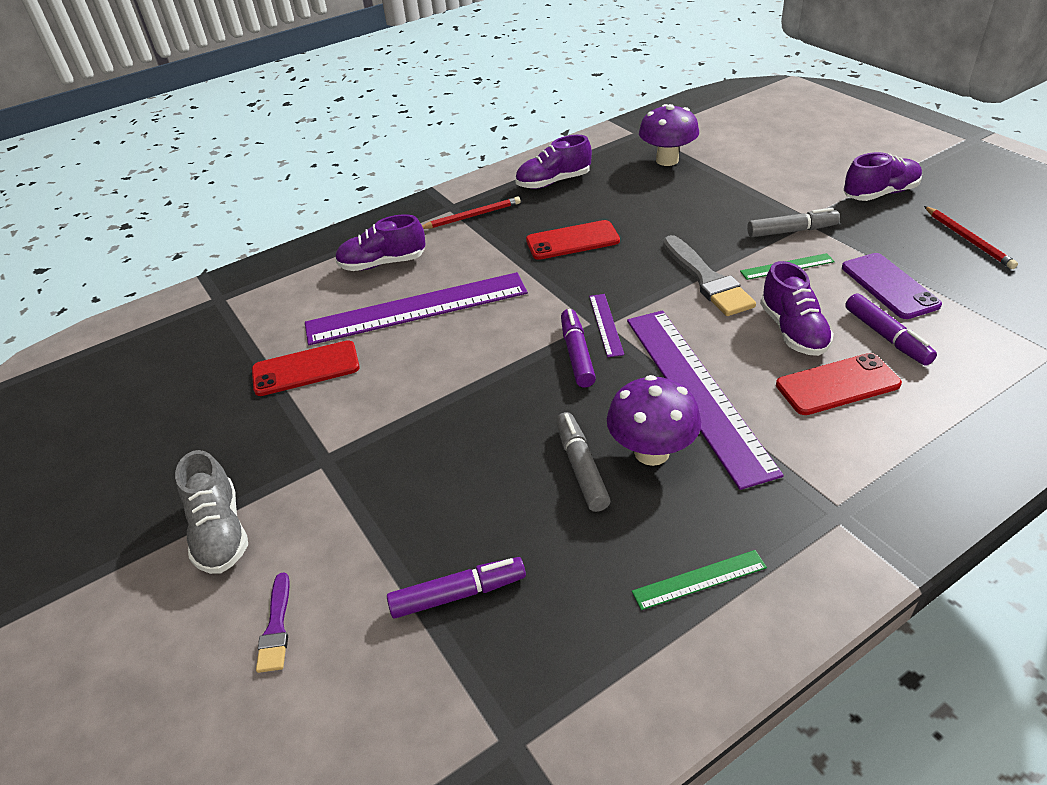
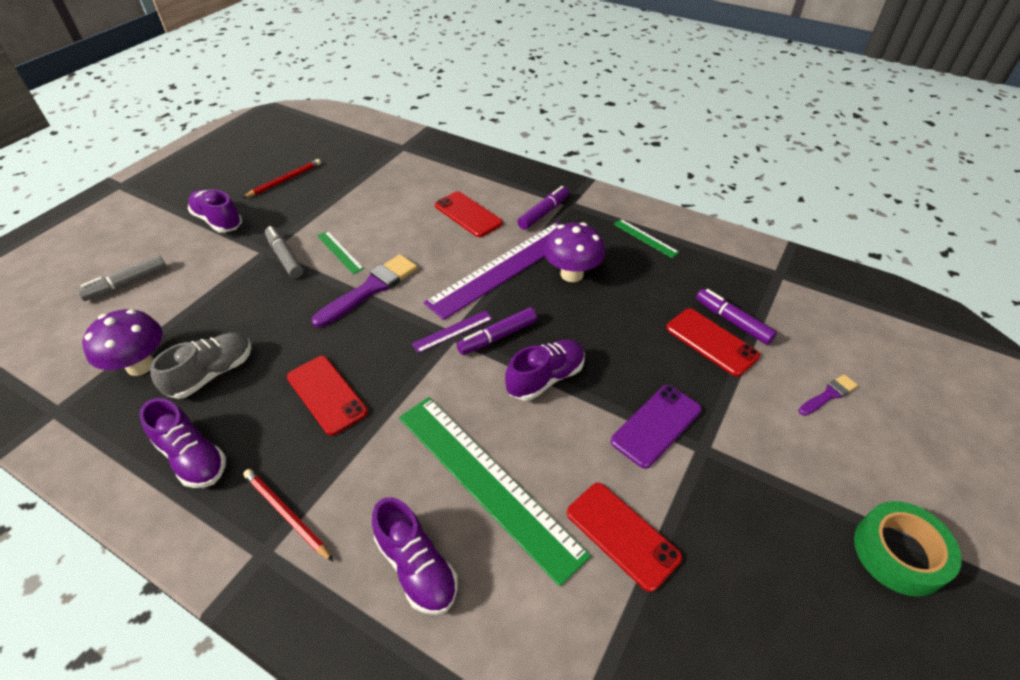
camera: 120 degrees left, 5 degrees up
grey shoe [175,450,248,574] -> grey shoe moved to [150,332,252,399]
purple ruler [305,272,528,345] -> green ruler [399,397,591,587]
grey marker [556,412,611,512] -> grey marker moved to [77,255,167,301]
grey brush [663,235,756,316] -> purple brush [312,254,418,327]
purple shoe [760,261,834,356] -> purple shoe moved to [505,339,585,401]
purple phone [842,253,942,319] -> purple phone moved to [611,385,702,469]
purple marker [845,293,937,366] -> purple marker moved to [517,186,569,230]
none -> red phone [666,309,760,377]
none -> green tape [854,501,962,597]

